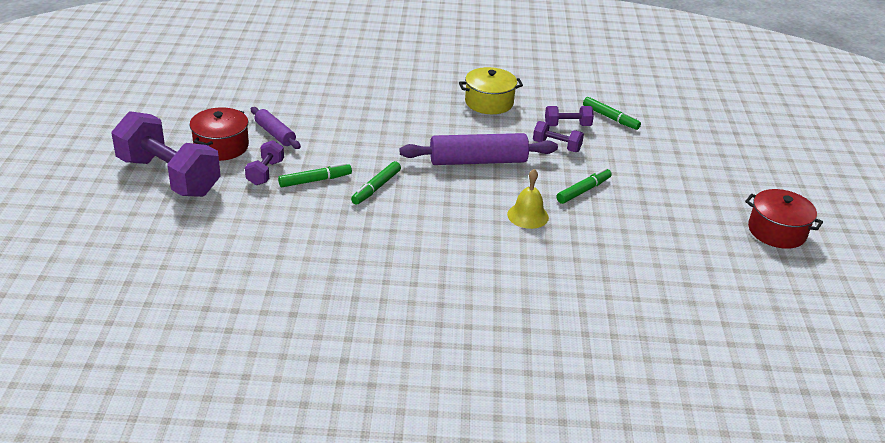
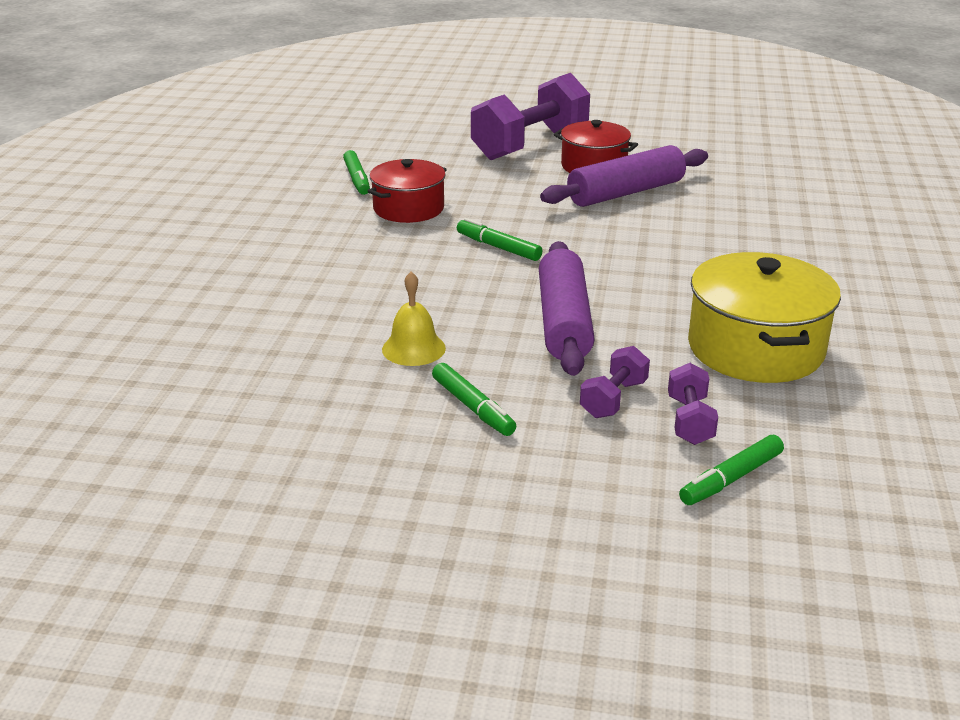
camera: 100 degrees right, 5 degrees down
purple dumbbell [245,140,284,185] -> none
purple rolling pin [251,107,301,149] -> purple rolling pin [540,145,708,207], size x1.75
green marker [278,163,352,187] -> green marker moved to [343,150,370,195]
yellow pot [459,67,523,114] -> yellow pot [688,252,841,383], size x1.52
red pot [745,189,823,249] -> red pot moved to [368,159,447,223]

